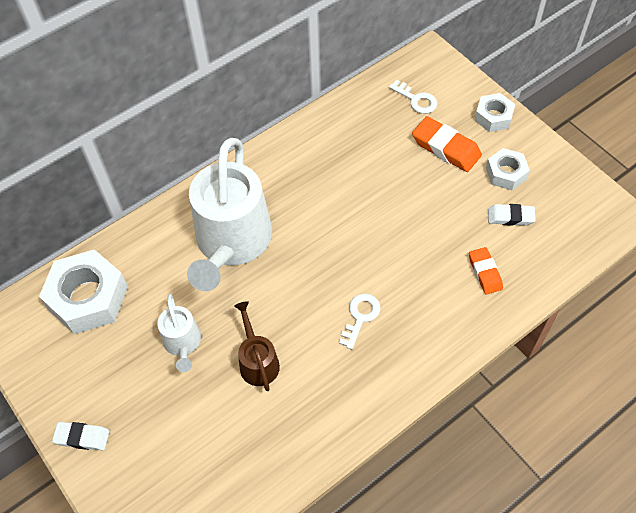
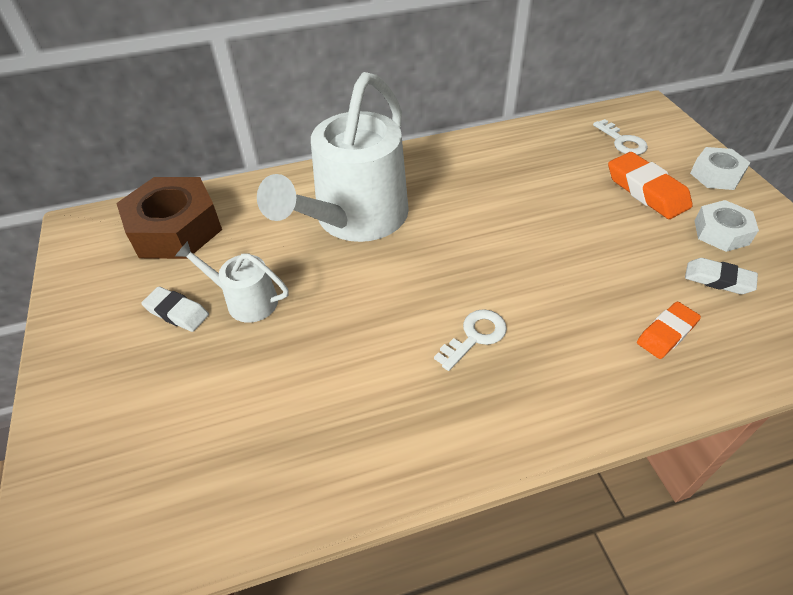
camera: 20 degrees right, 10 degrees down
white nut [39,249,128,334] -> brown nut [116,177,222,259]
white eraser [52,422,110,450] -> white eraser moved to [141,287,209,332]
white watering can [157,294,201,372] -> white watering can turned 105 degrees clockwise [175,241,288,323]
brown watering can [234,301,280,391] -> none
orange eraser [469,247,503,294] -> orange eraser turned 45 degrees clockwise [637,301,701,359]

